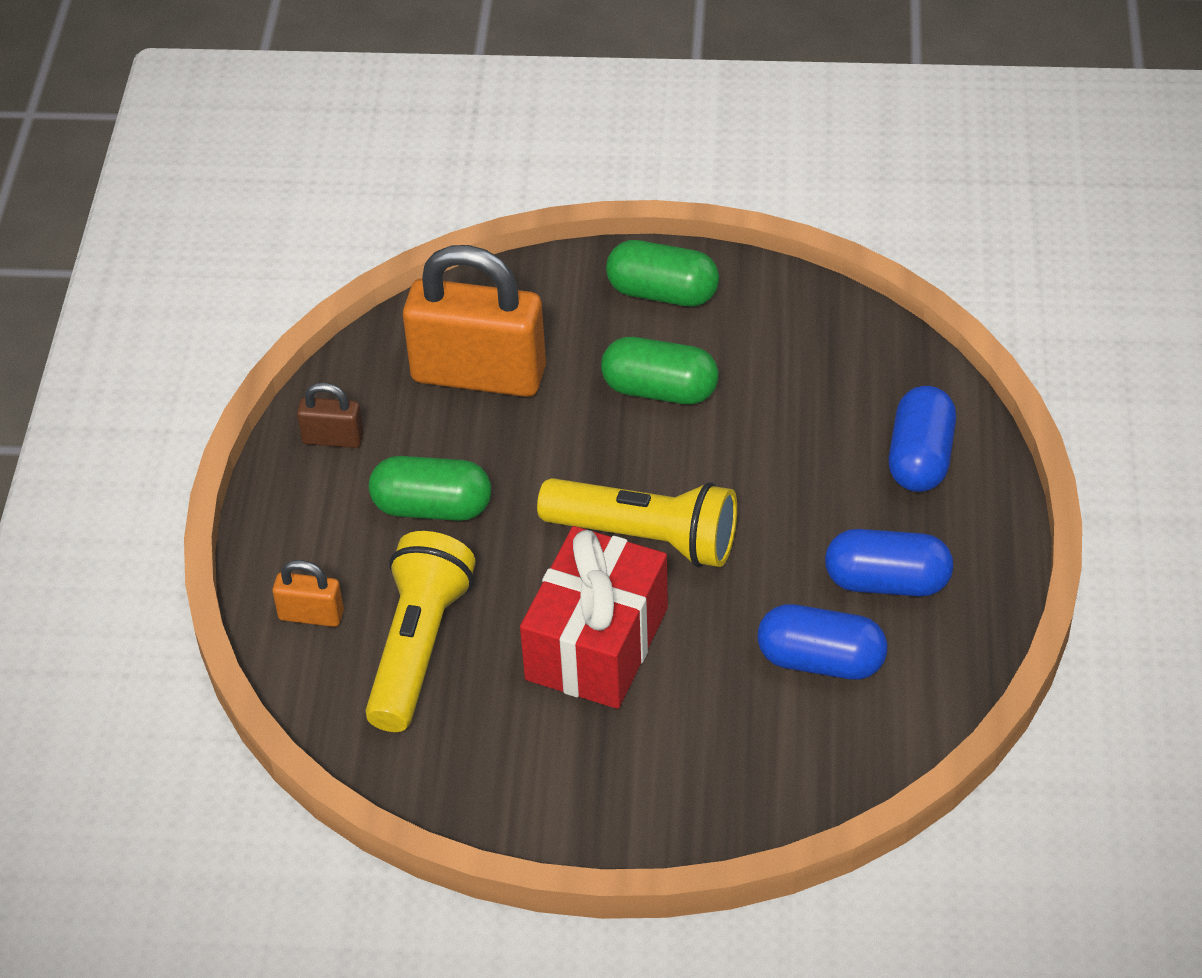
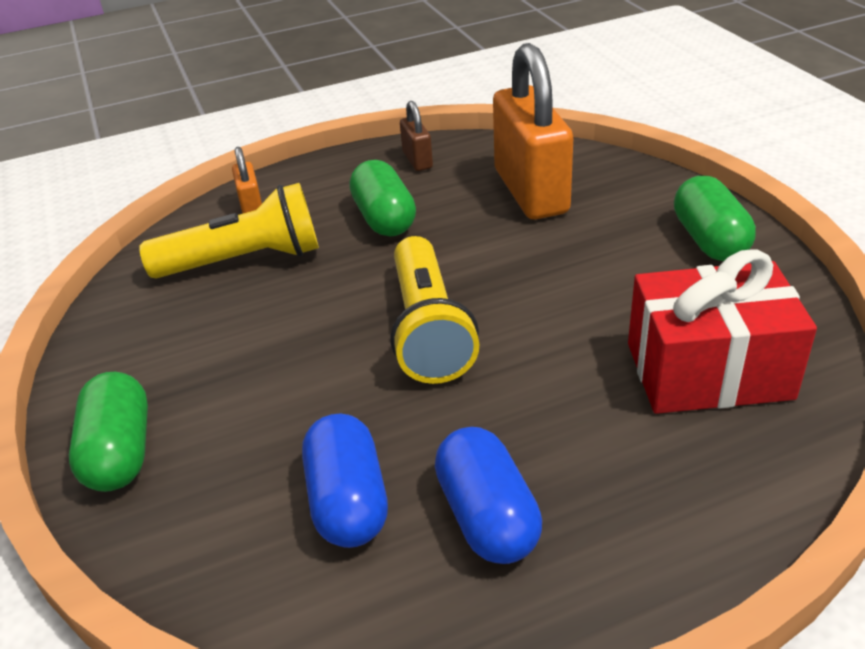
camera: 65 degrees right, 10 degrees down
red gift [520,526,668,709] -> red gift moved to [628,249,817,414]
green capsule [601,337,719,404] -> green capsule moved to [69,372,148,492]
blue capsule [888,386,956,492] -> none

